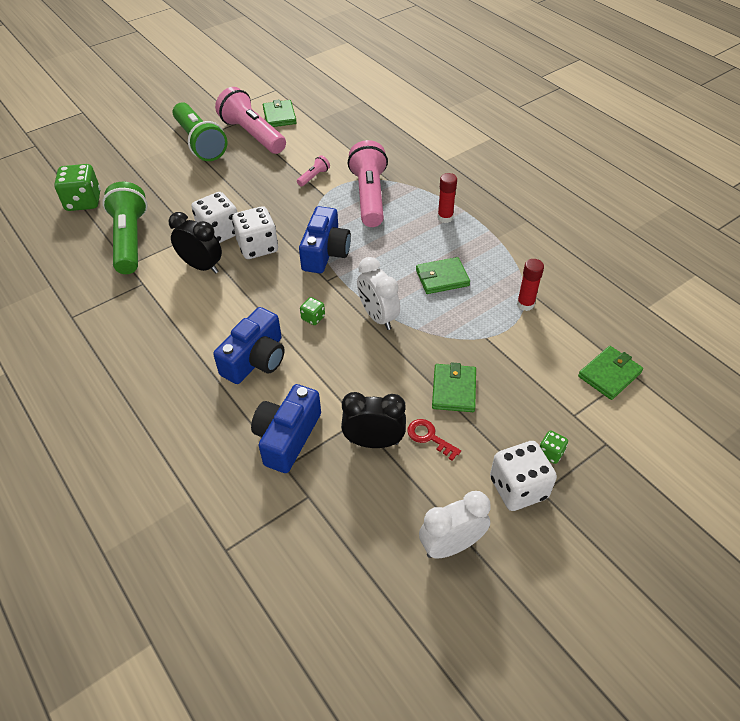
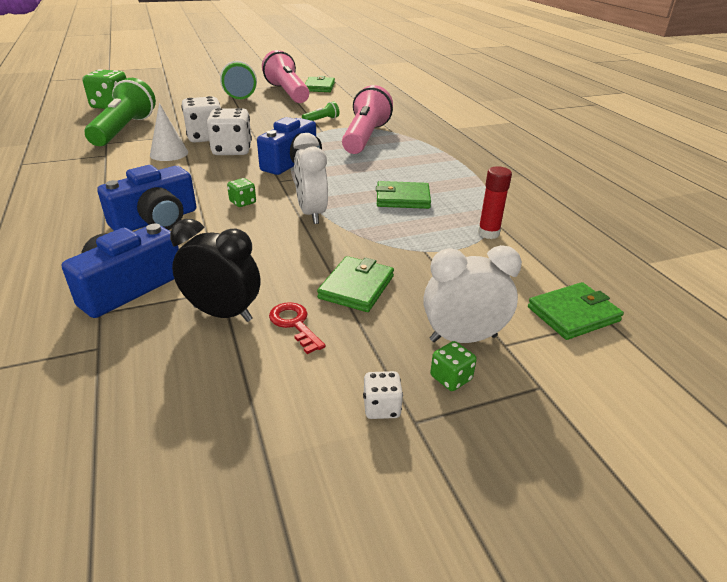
camera: 15 degrees right, 15 degrees down
black clock [169,212,222,273] -> white cone [150,103,188,161]
pink flashlight [297,155,330,187] -> green flashlight [302,101,339,121]
white clock [419,491,490,559] -> white clock moved to [423,245,522,343]
red glue stick [437,173,457,223] -> none
white dice [490,441,557,511] -> white dice [363,371,403,419], size x0.48

